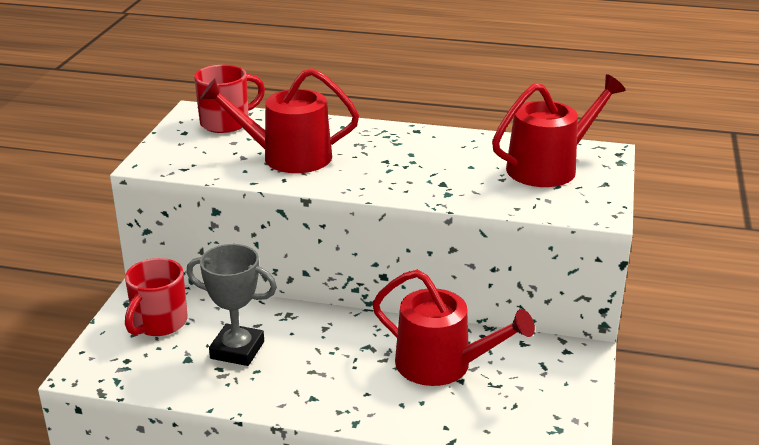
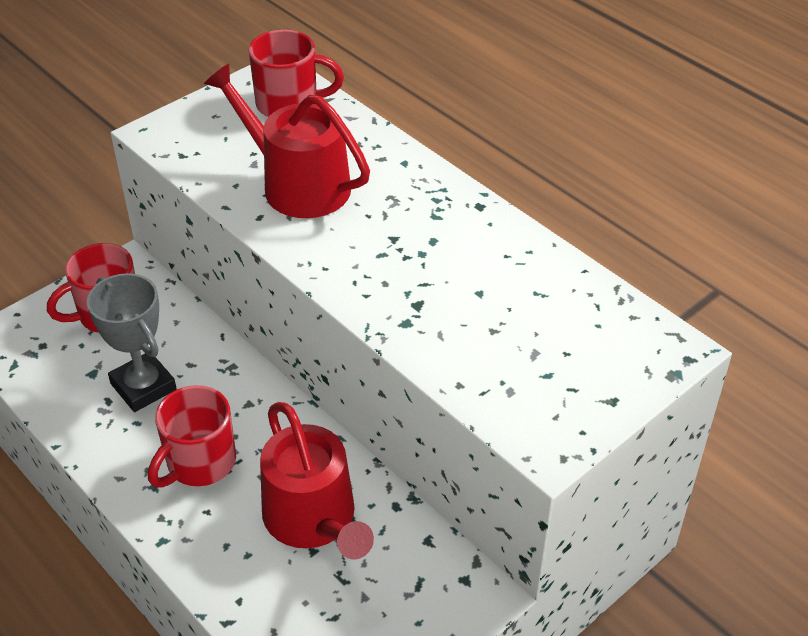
camera: 35 degrees right, 15 degrees up
red watering can [492,74,626,187] -> none
none -> red mug [148,385,236,488]

